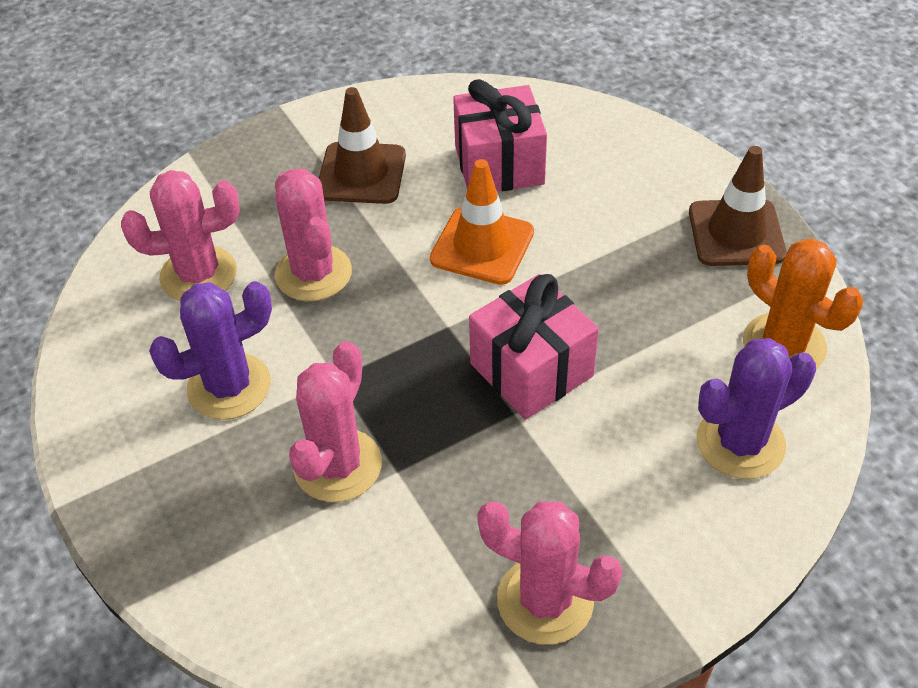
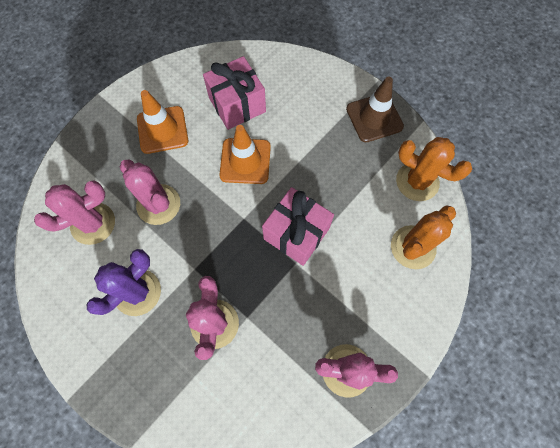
camera: 20 degrees left, 20 degrees up
brown traffic cone [319,87,406,204] -> orange traffic cone [137,90,188,154]
purple cactus [696,338,816,479] -> orange cactus [391,205,456,269]

